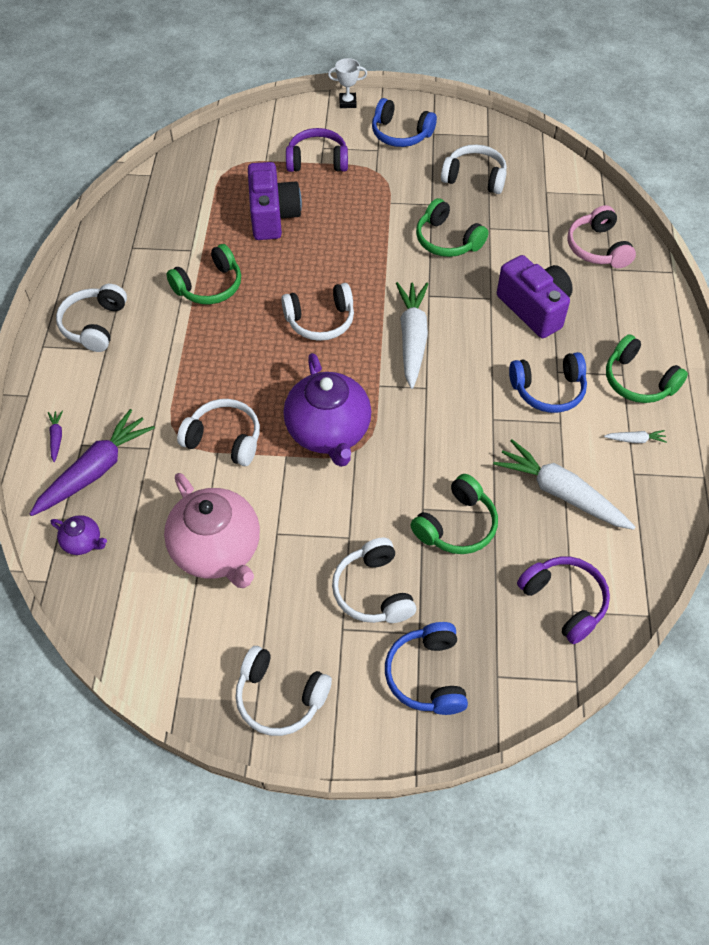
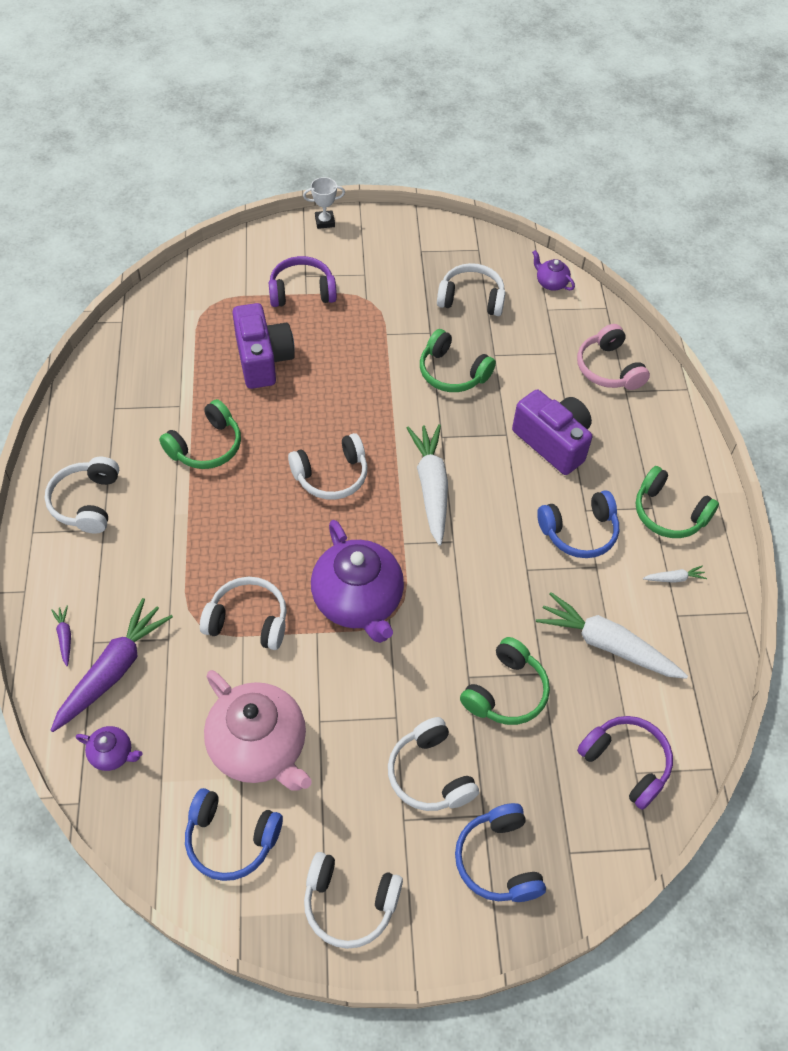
camera: 10 degrees left, 0 degrees up
blue headphones [372,98,437,147] -> blue headphones moved to [185,788,283,881]
none -> purple teapot [532,250,575,291]

